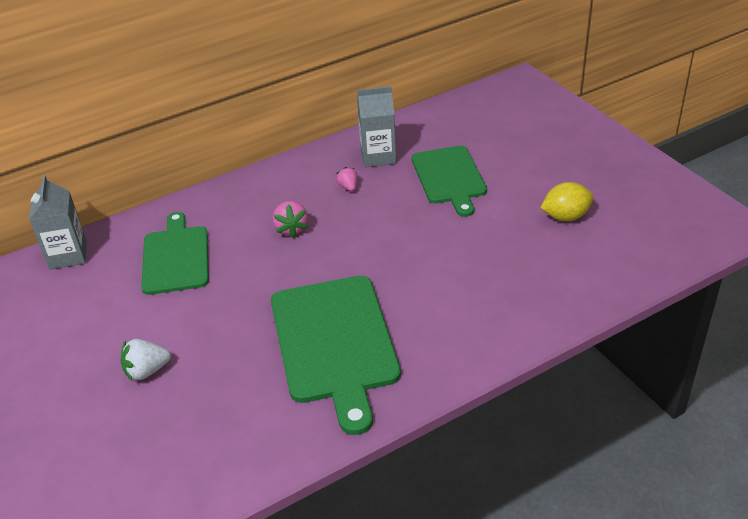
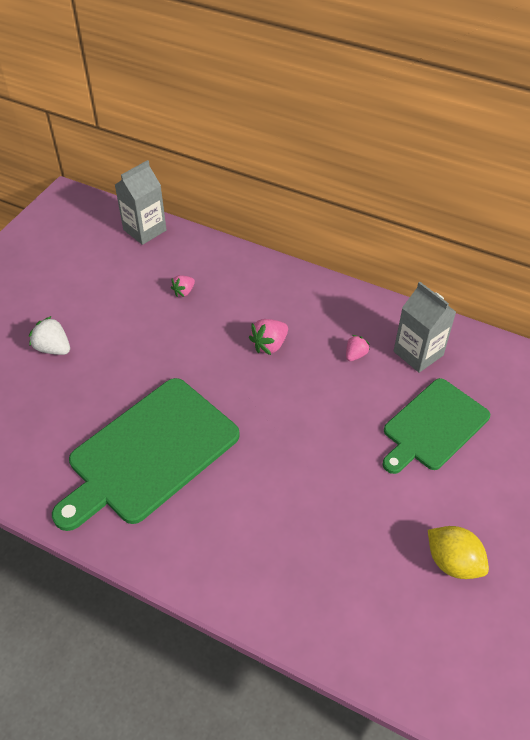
camera: 55 degrees right, 10 degrees up
green cutting board [141,212,209,295] -> pink strawberry [171,275,195,297]

